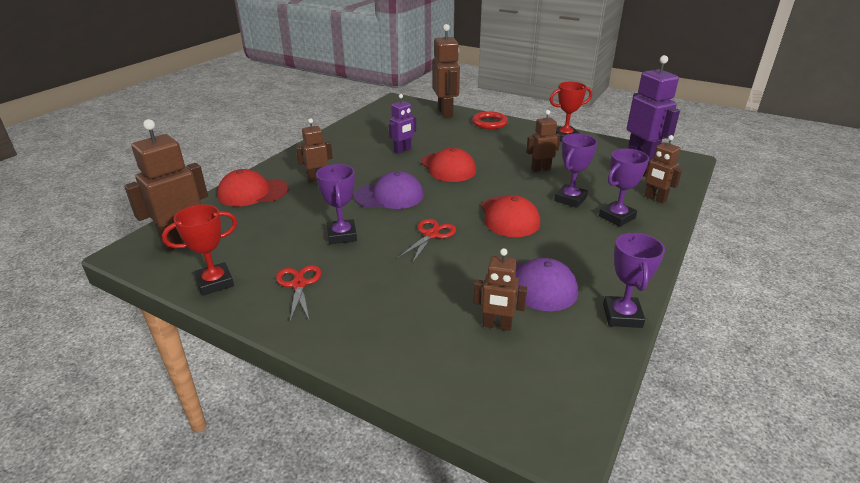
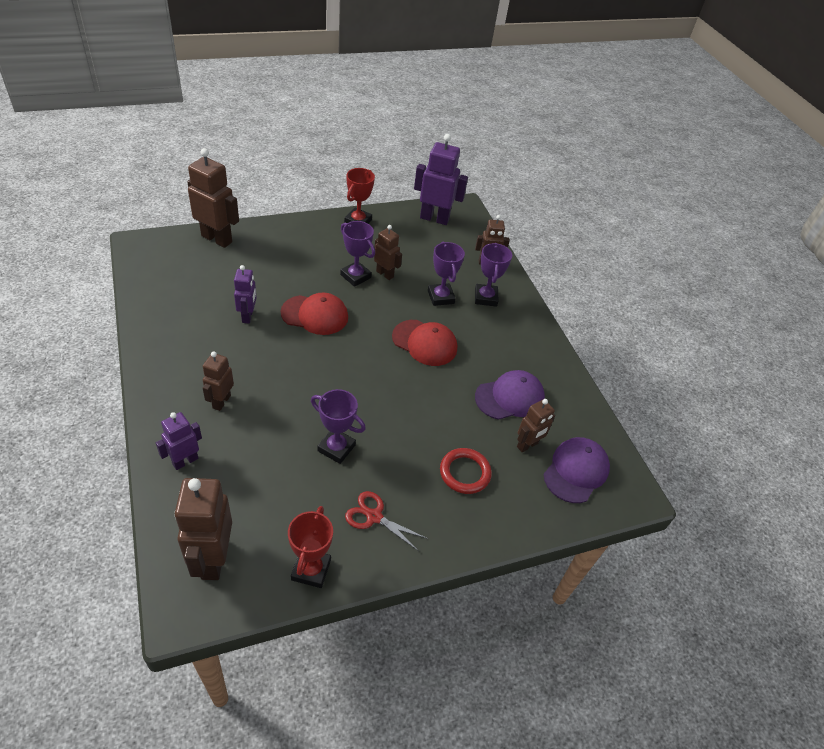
camera: 55 degrees left, 15 degrees up
red cap [217,169,289,207] -> purple robot [156,412,202,470]
purple cap [354,171,424,209] -> purple cap moved to [544,437,610,503]
red scissors [398,219,456,264] -> none
red ring [472,111,508,129] -> red ring moved to [440,448,492,494]
brown robot [526,110,561,172] -> brown robot turned 105 degrees clockwise [374,225,402,280]
purple trophy [603,233,665,328] -> purple trophy moved to [340,221,375,287]

